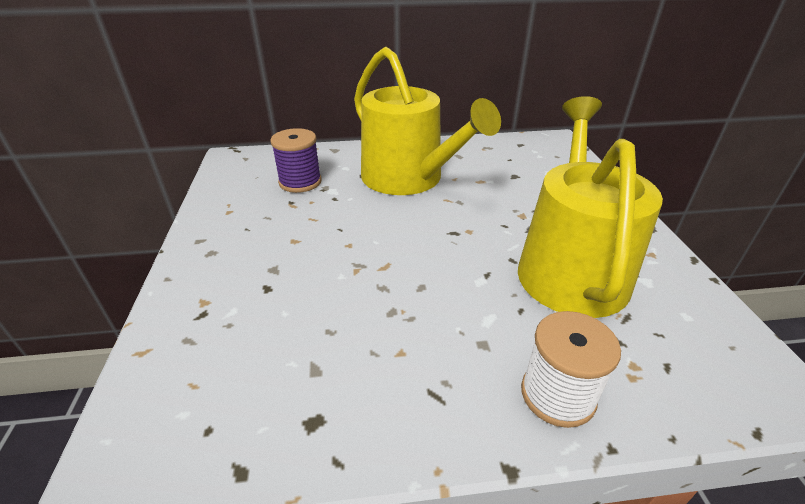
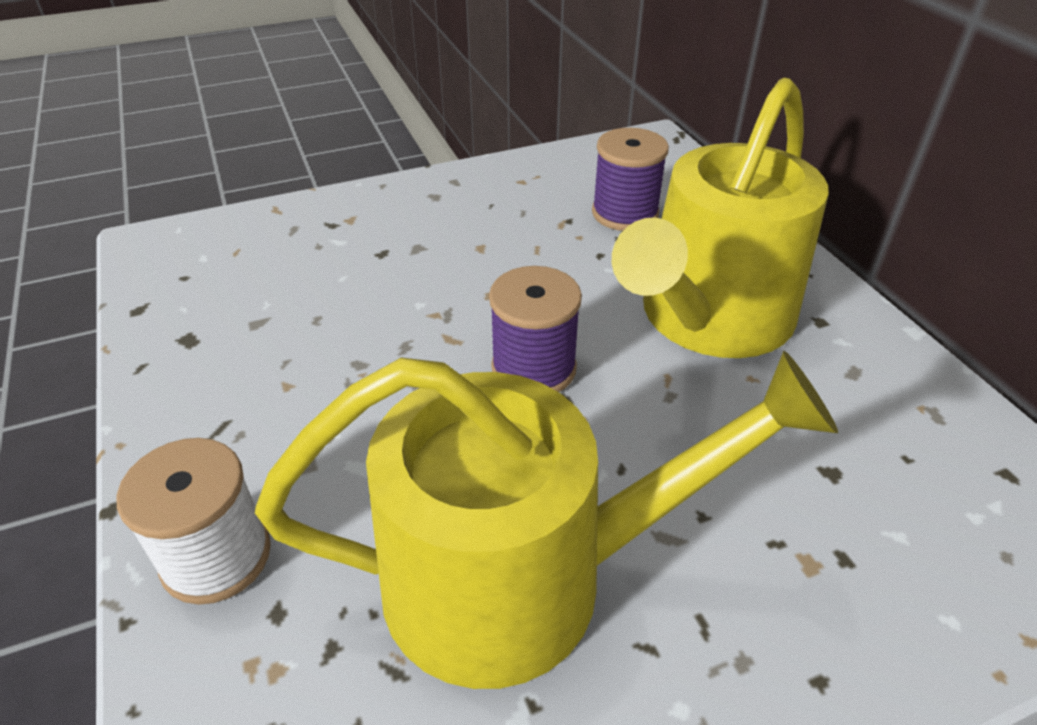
camera: 75 degrees right, 5 degrees up
none -> purple spool [489,266,582,392]

